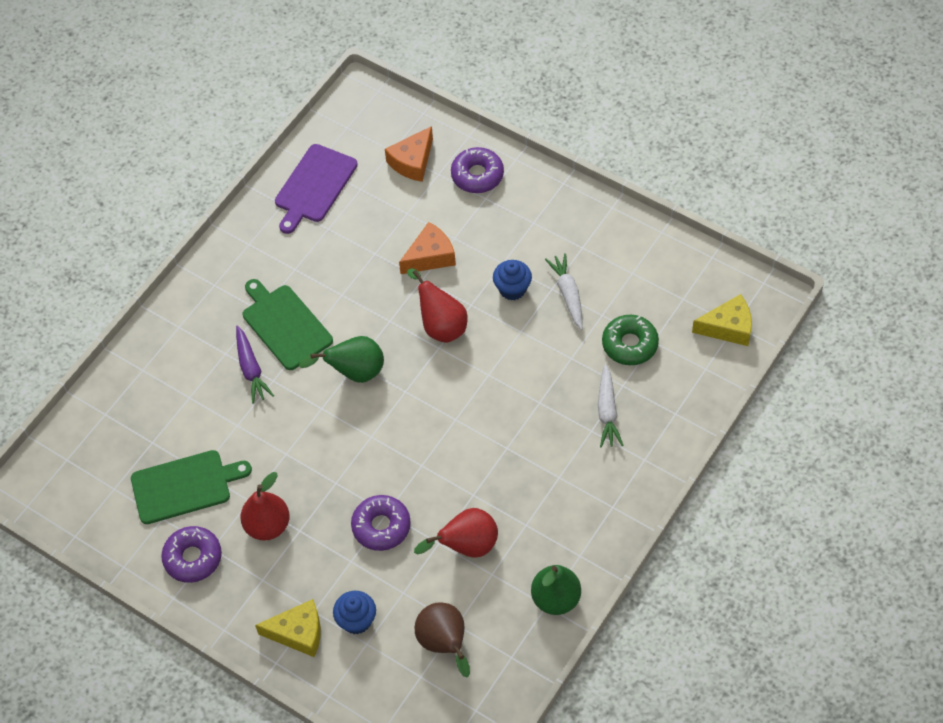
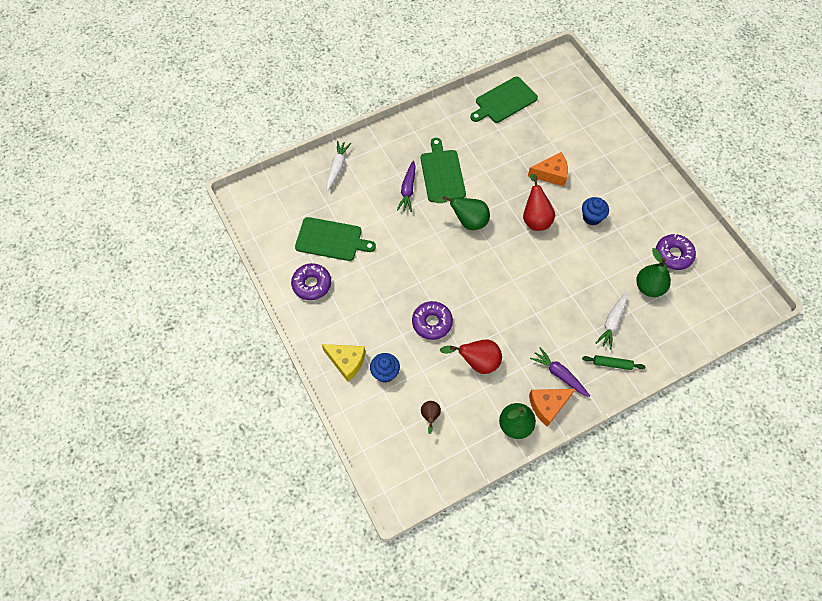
camera: 25 degrees right, 5 degrees up
red pear [240,472,290,541] -> none
purple cutting board [275,144,358,234] -> green cutting board [470,77,538,123]
orange cheese [385,126,433,182] -> orange cheese moved to [529,389,575,427]
brown pear [415,602,470,678] -> brown pear [421,401,441,434], size x0.57
purple donut [451,147,504,193] -> purple donut moved to [656,234,696,270]
white carrot [545,253,583,330] -> white carrot moved to [326,140,351,191]
green donut [602,315,659,365] -> green pear [636,248,671,297]
yellow cheese [692,294,752,346] -> none
none -> purple carrot [530,347,590,397]
none -> green rolling pin [582,355,645,370]

